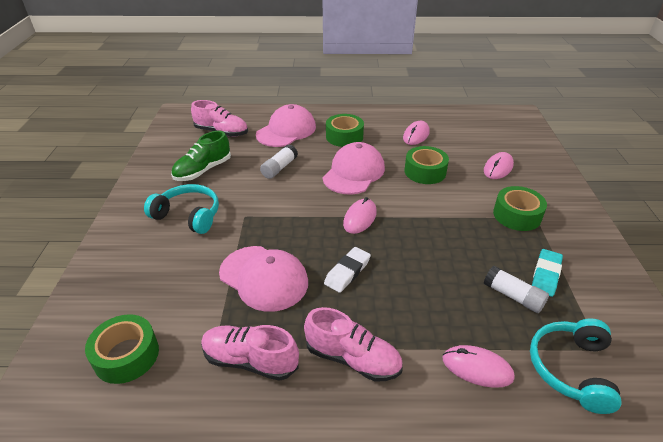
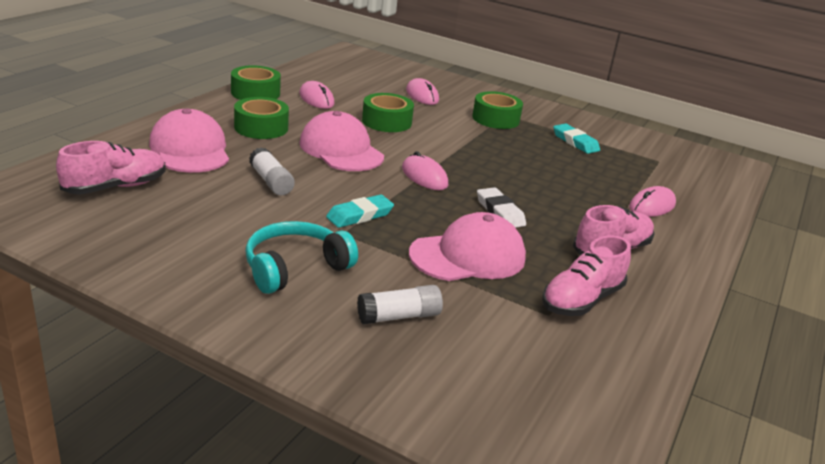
camera: 65 degrees left, 10 degrees down
green tape [85,314,159,384] -> green tape moved to [231,65,281,100]
green shoe [171,131,231,181] -> none
white glue stick [484,266,549,313] -> white glue stick moved to [357,285,443,325]
turquoise headphones [530,319,622,414] -> none
none -> turquoise eraser [326,194,394,228]

